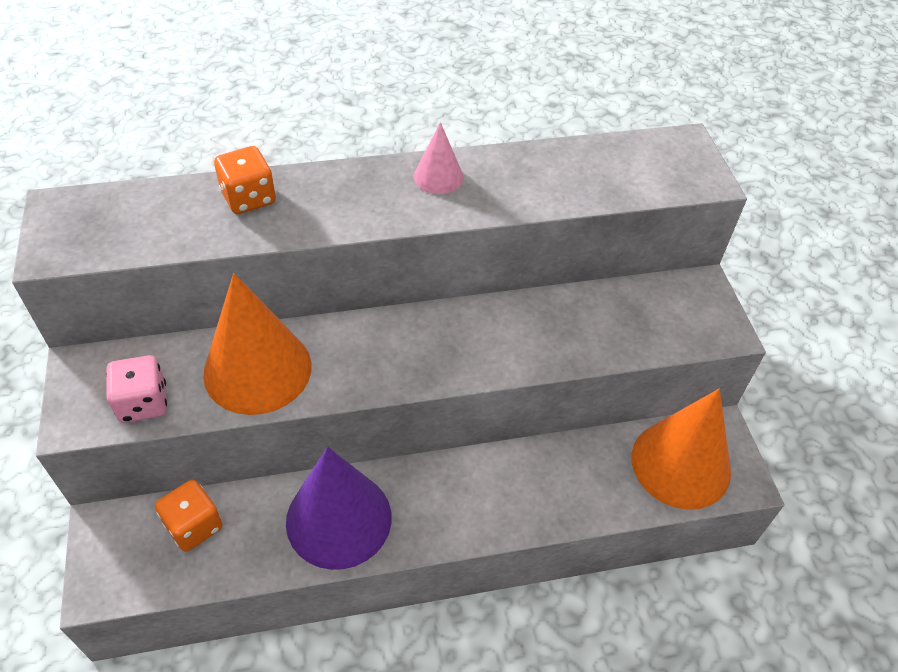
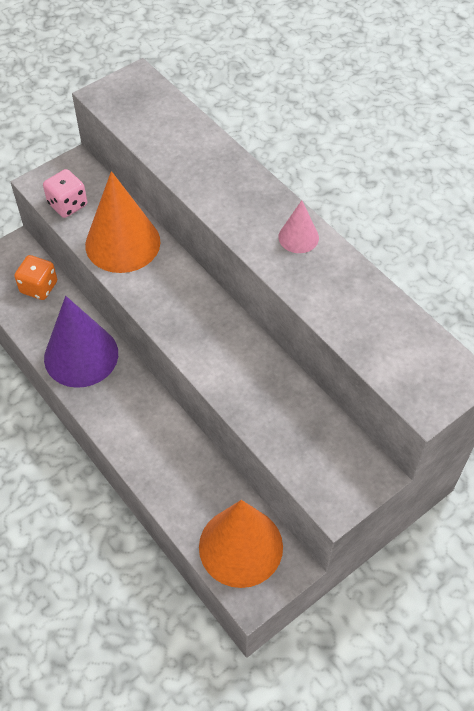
camera: 65 degrees right, 5 degrees up
orange dice [214,146,276,214] -> none

